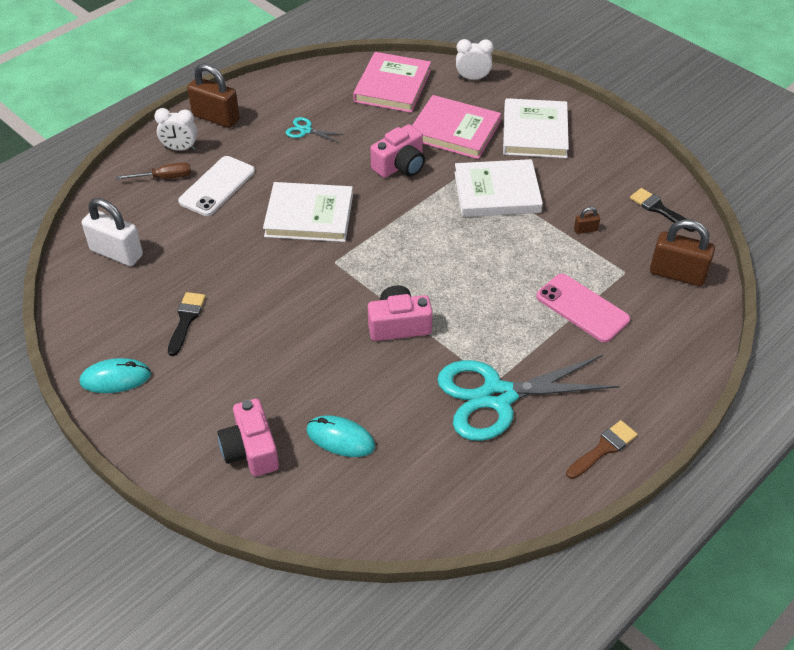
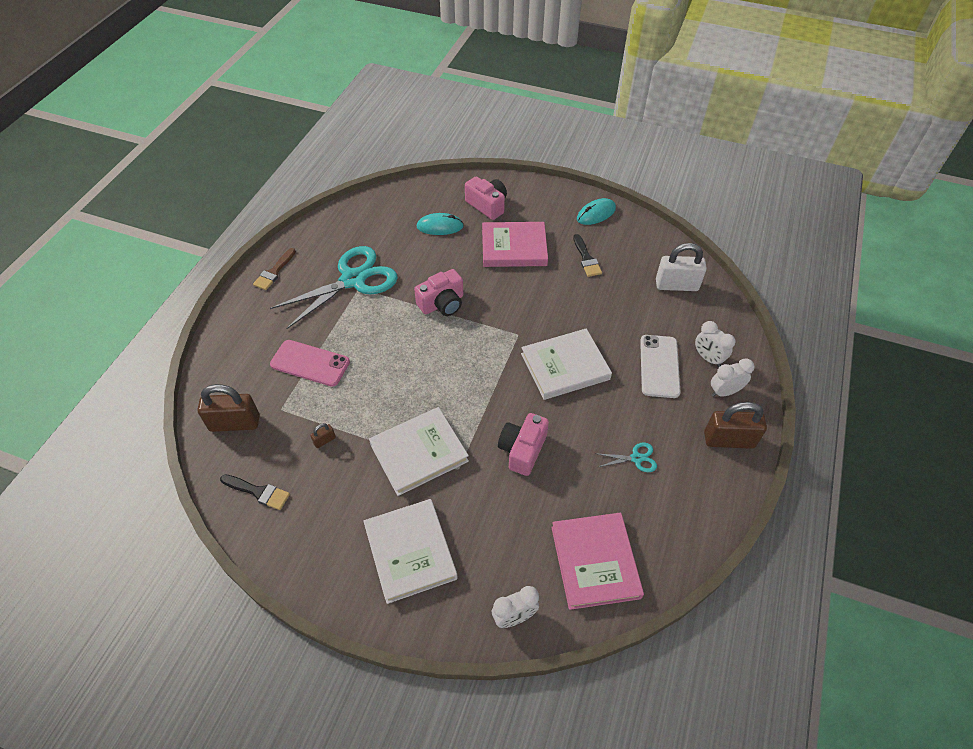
camera: 155 degrees right, 5 degrees up
brown screwdriver [116,162,191,180] -> white clock [695,321,736,367]
pink book [412,95,501,159] -> pink book moved to [482,222,548,267]

